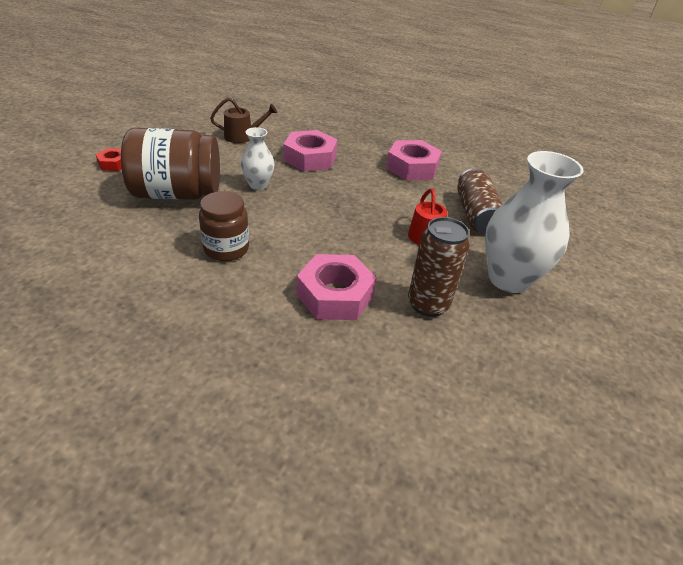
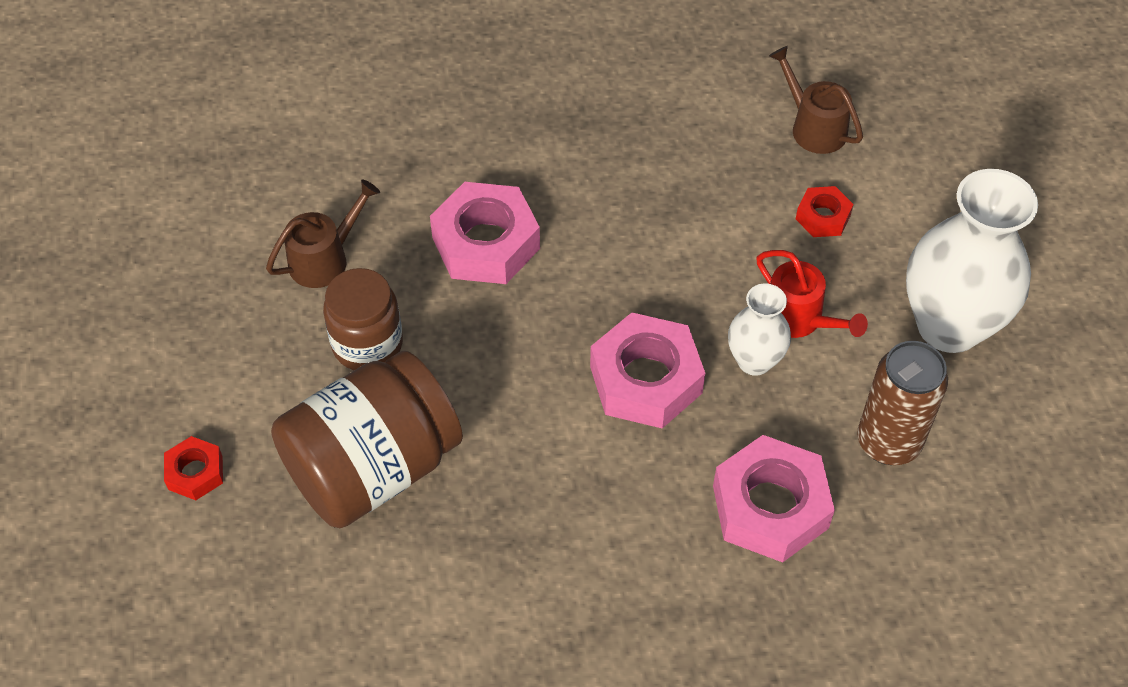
camera: 30 degrees left, 15 degrees up
brown jar [199,191,249,261] -> brown jar moved to [323,268,403,370]
white vase [241,127,275,190] -> white vase moved to [728,283,791,376]
pink nut [386,140,442,181] -> pink nut moved to [590,313,705,428]
brown can [457,168,502,234] -> red nut [796,186,853,237]
none -> brown watering can [769,46,863,154]

